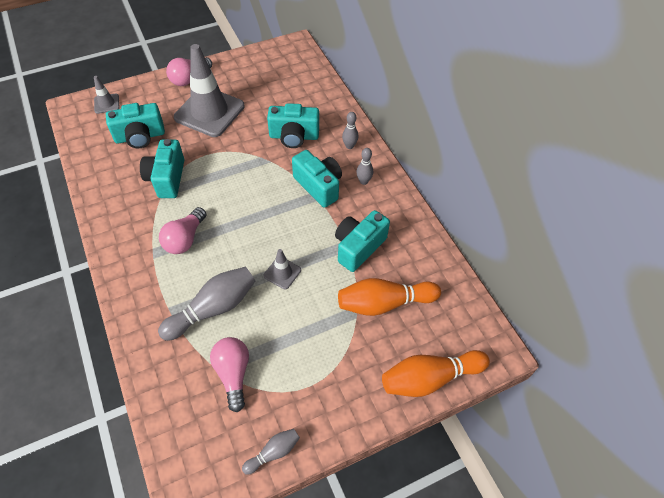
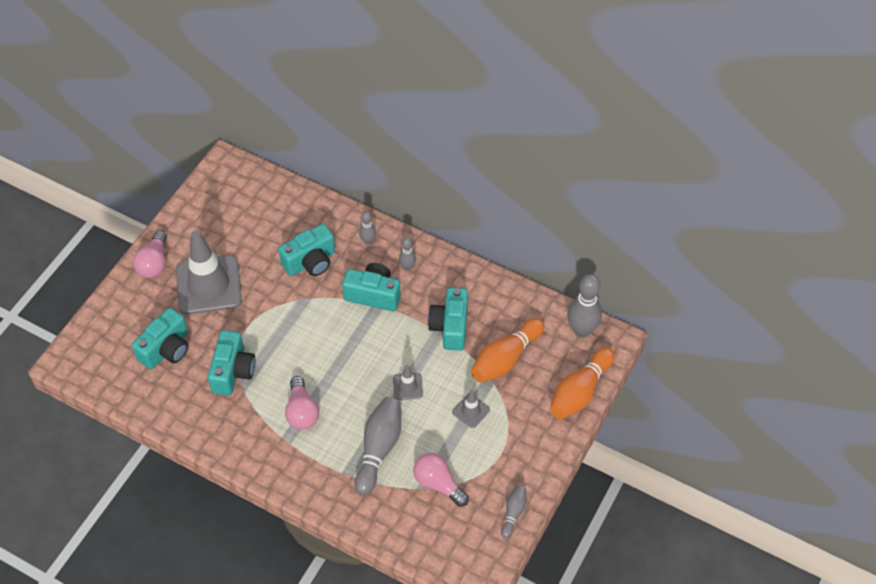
camera: 35 degrees left, 0 degrees up
grey traffic cone [94,76,120,114] -> grey traffic cone moved to [452,390,490,428]
turquoise camera [140,139,184,198] -> turquoise camera turned 135 degrees counterclockwise [207,330,255,395]
none -> grey bowling pin [567,274,602,338]

